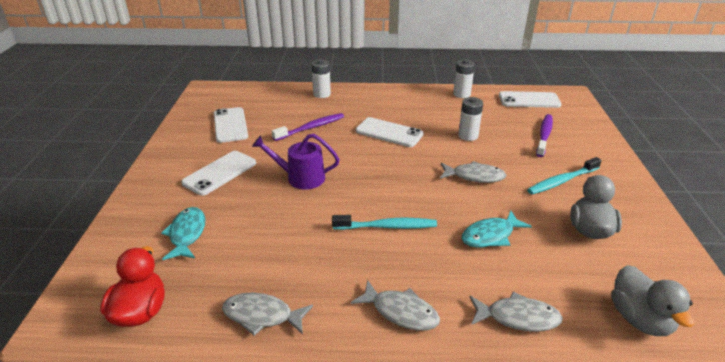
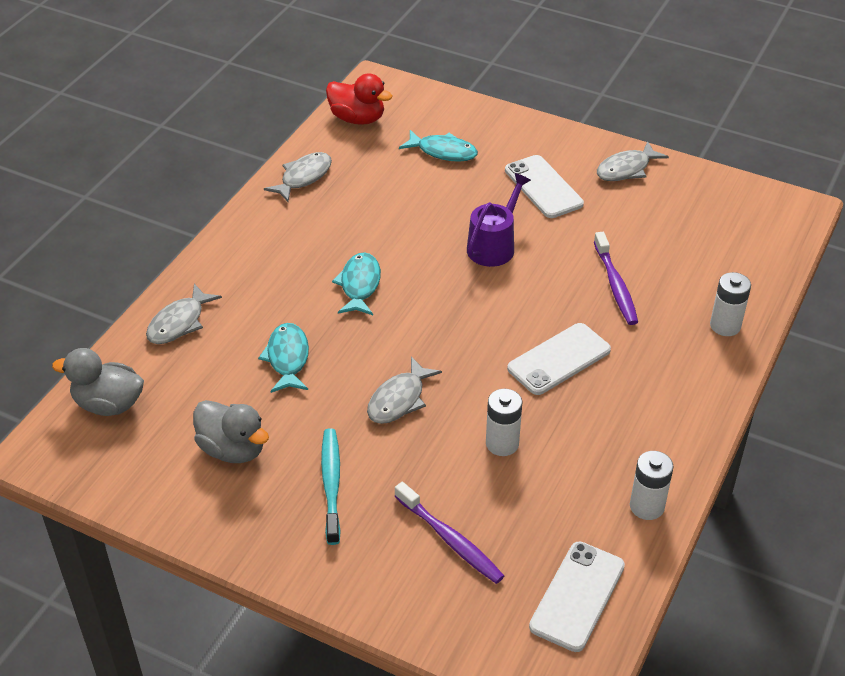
camera: 115 degrees right, 10 degrees up
white phone [214,107,248,143] -> none
turquoise toothbrush [332,215,437,230] -> turquoise fish [332,252,381,315]
grey fish [351,280,440,331] -> grey fish moved to [597,141,669,181]

